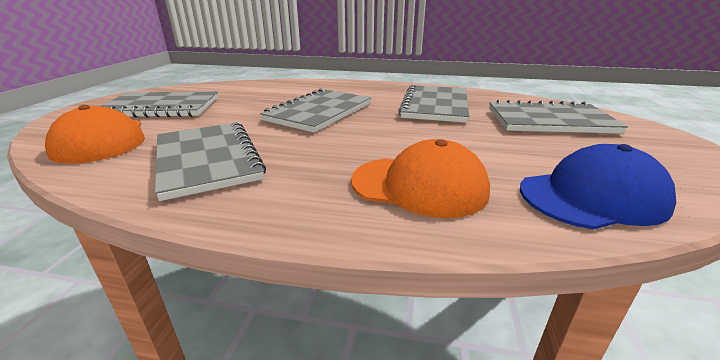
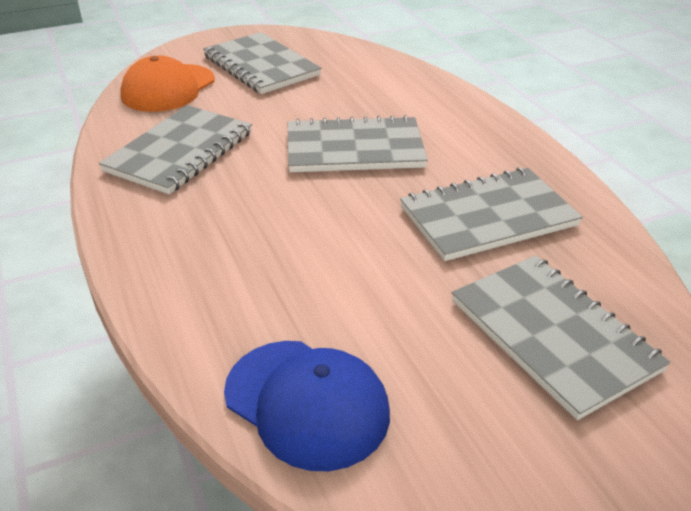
camera: 55 degrees right, 10 degrees up
orange cap [351,139,490,218] -> none

